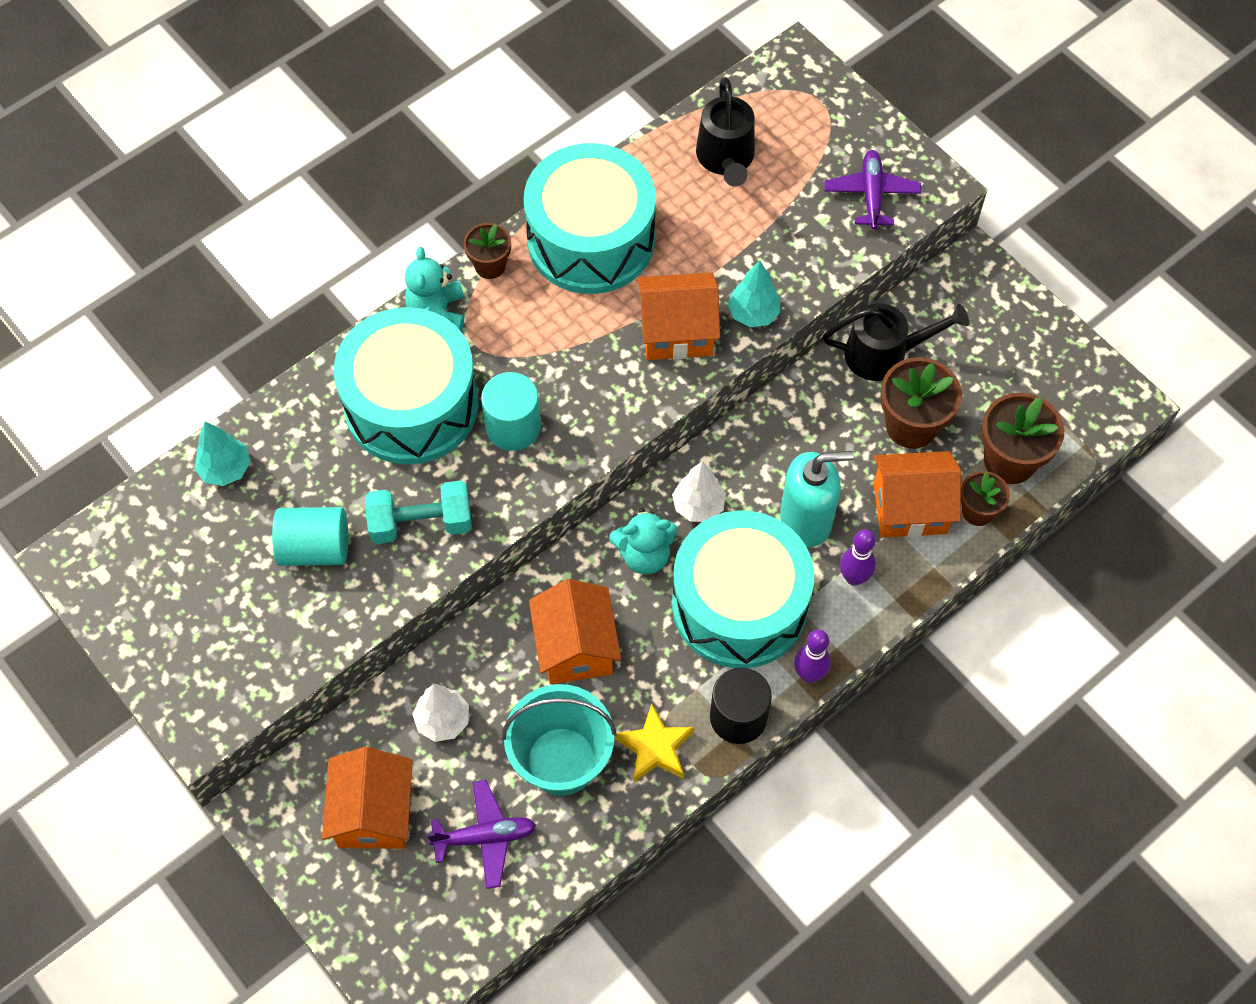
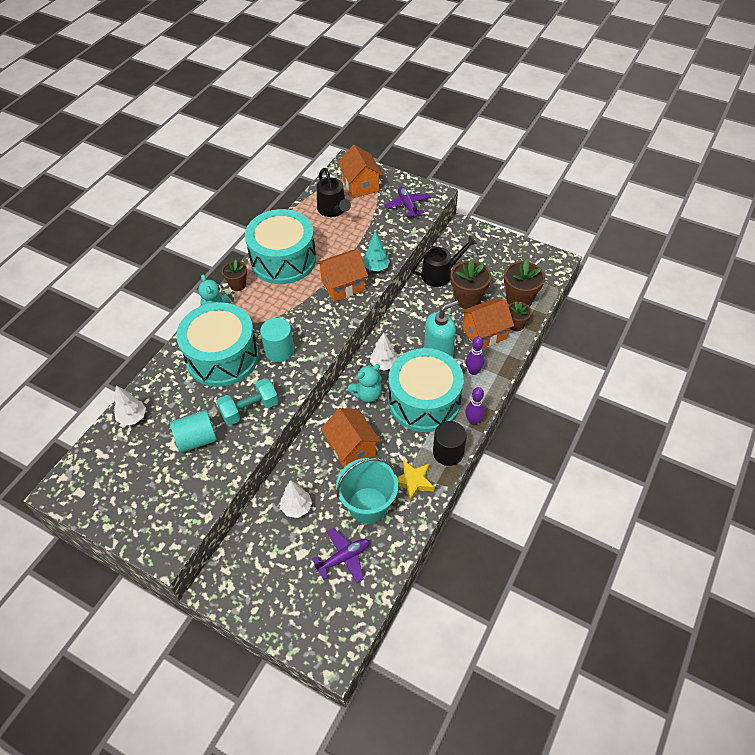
camera: 20 degrees left, 10 degrees down
turquoise tree [194,421,250,486] -> white tree [114,385,146,426]
orange house [322,747,413,849] -> orange house moved to [338,145,383,198]

